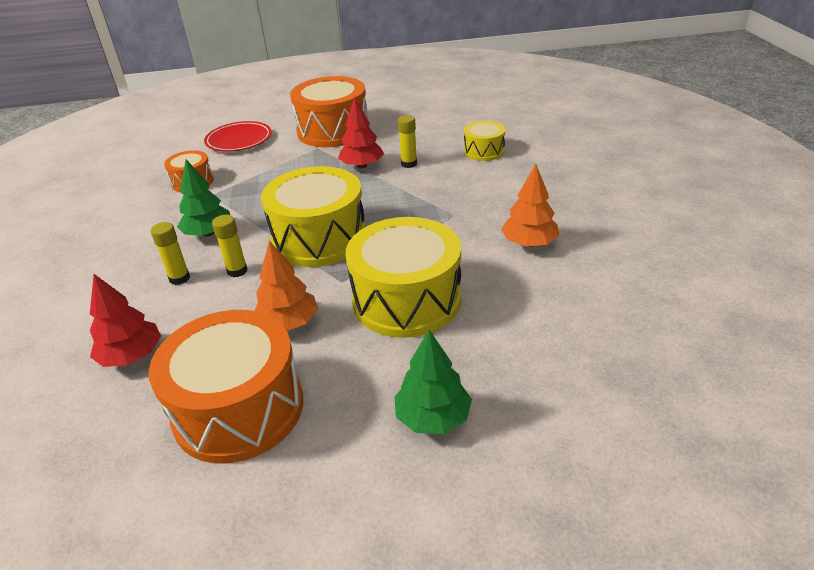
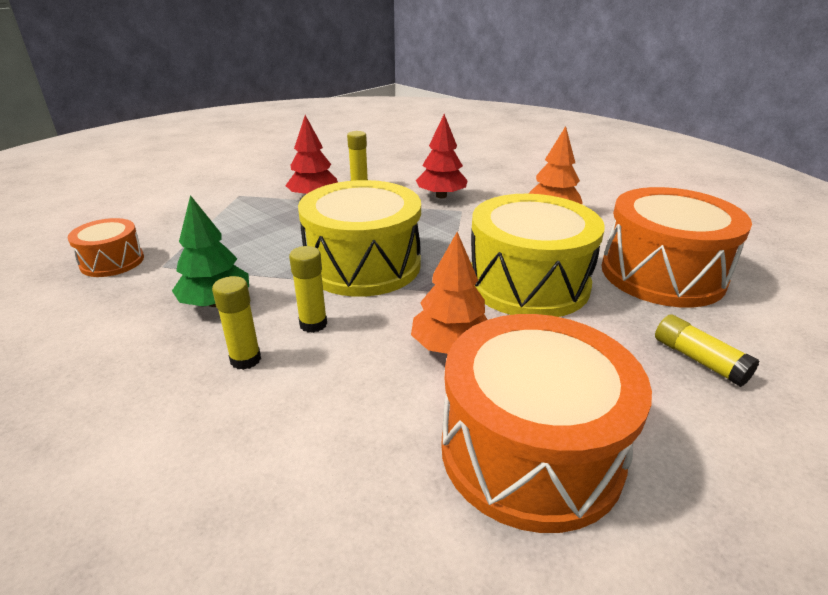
camera: 40 degrees left, 5 degrees down
red tree [90,274,161,367] -> red tree moved to [416,114,468,198]
red plate [204,121,272,152] -> none
orange drum [290,76,369,147] -> orange drum moved to [601,187,752,308]
green tree [394,330,472,434] -> yellow glue stick [655,314,759,387]
yellow drum [464,121,505,161] -> none

